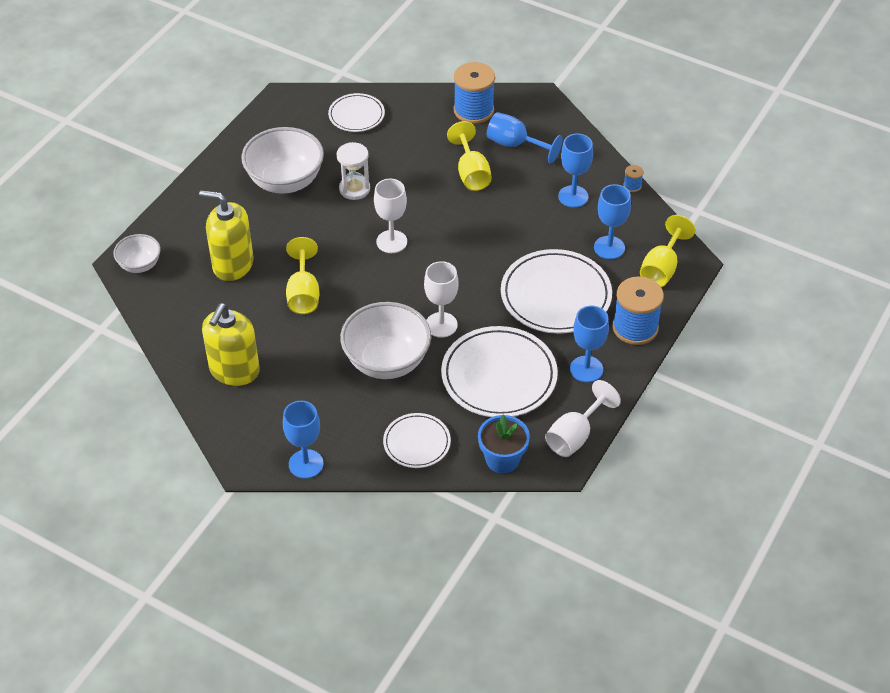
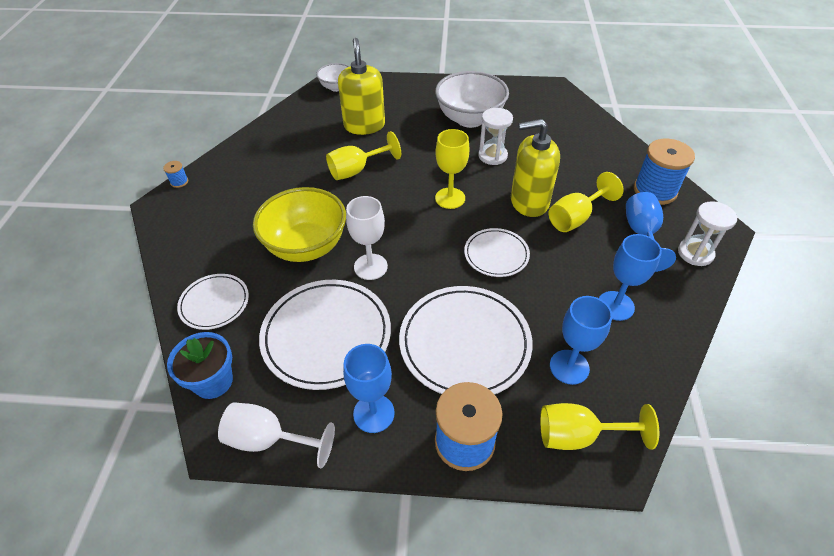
camera: 65 degrees right, 0 degrees up
yellow soap dispenser [202,303,260,386] -> yellow soap dispenser moved to [511,119,560,217]
blue goblet [283,401,324,479] -> none
white plate [328,93,385,132] -> white plate moved to [464,228,530,277]
white bowl [340,302,431,379] -> yellow bowl [253,187,346,262]
white goblet [374,179,407,253] -> yellow goblet [435,129,469,209]
blue spool [623,165,644,192] -> blue spool moved to [163,161,188,188]
none -> white hourglass [678,201,737,266]

